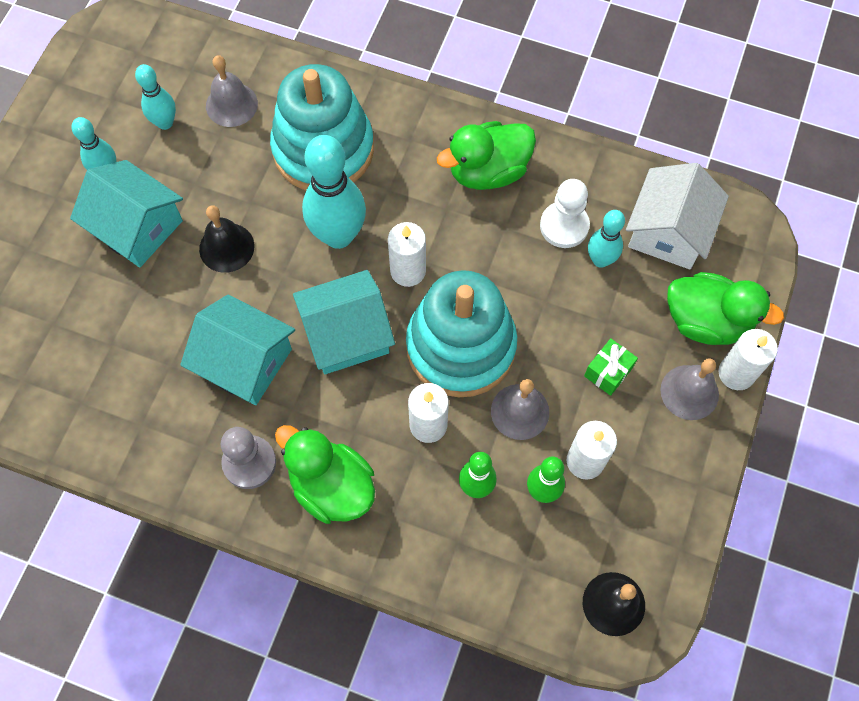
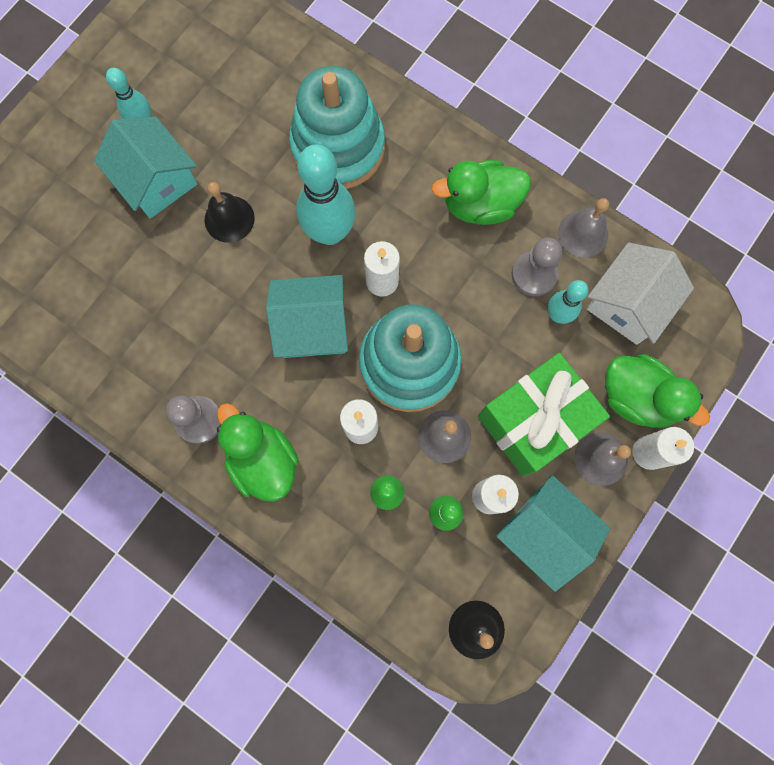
camera: 15 degrees right, 10 degrees up
turquoise bowling pin [135,64,176,130] -> none
turquoise house [180,294,295,405] -> turquoise house moved to [496,475,610,592]
grey bell [206,55,258,127] -> grey bell moved to [558,198,609,258]
white pawn [540,179,590,248] -> grey pawn [512,238,562,296]
green gift [584,338,638,396] -> green gift [478,353,610,476], size x2.46

